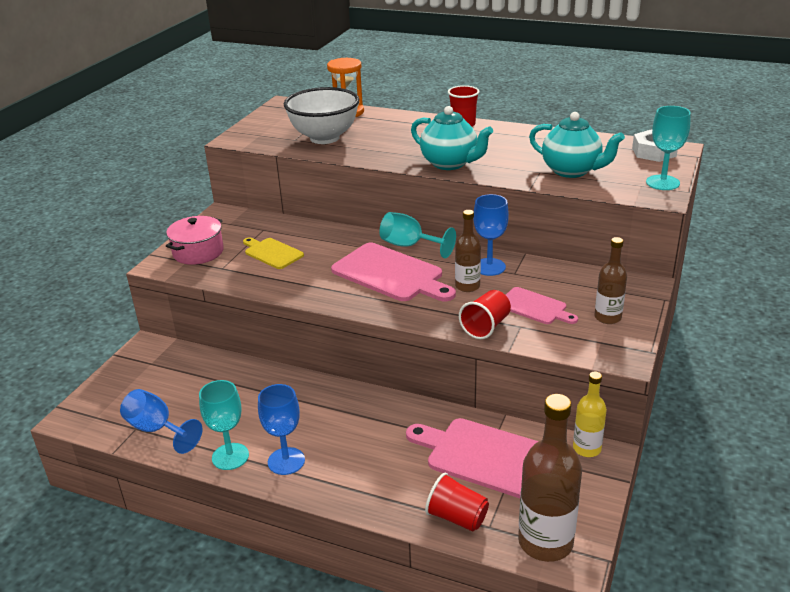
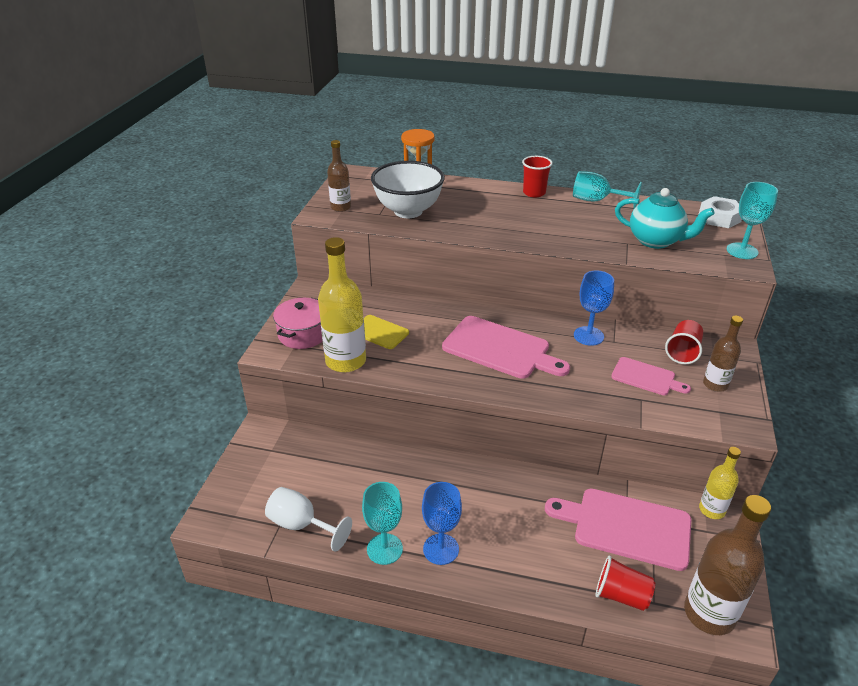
camera: 10 degrees left, 5 degrees up
blue goblet [120,389,202,454] -> white goblet [265,487,352,552]
turquoise goblet [379,212,456,258] -> turquoise goblet moved to [573,171,642,208]
turquoise teapot [411,106,493,170] -> none
brown bottle [455,210,481,292] -> brown bottle moved to [327,140,351,212]
red cup [459,290,511,339] -> red cup moved to [665,320,703,364]
none -> yellow bottle [318,237,366,372]

